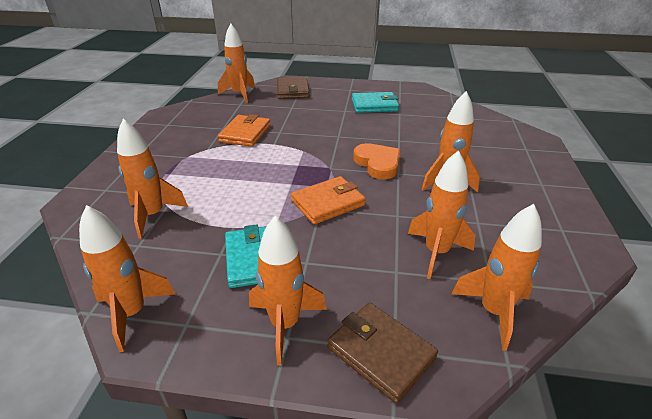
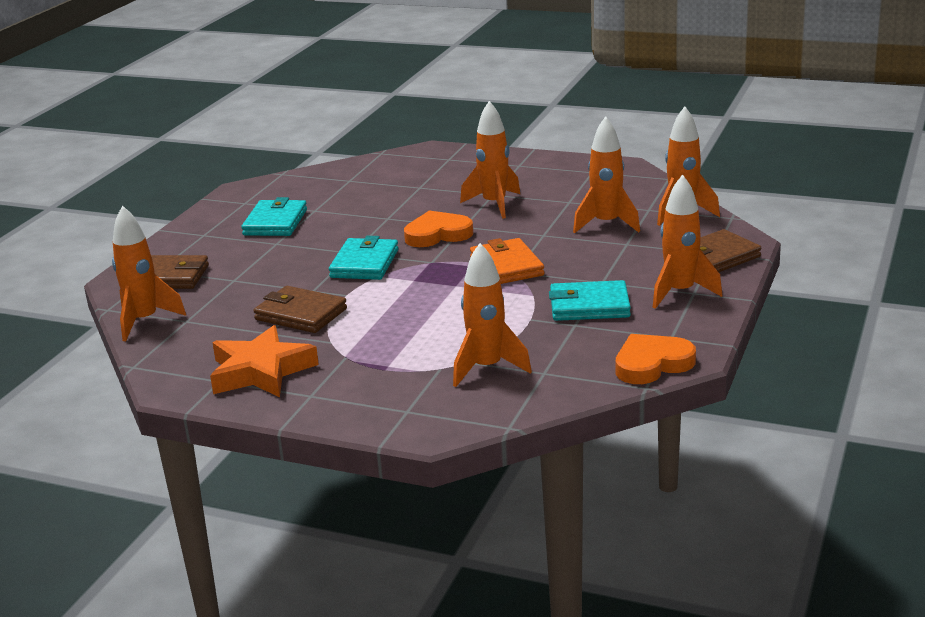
camera: 75 degrees left, 10 degrees down
orange rocket [79,205,175,352] -> orange heart [616,334,696,384]
orange wallet [218,114,271,147] -> brown wallet [253,286,347,333]
none -> orange star [210,325,319,397]
none -> turquoise wallet [329,236,399,280]

